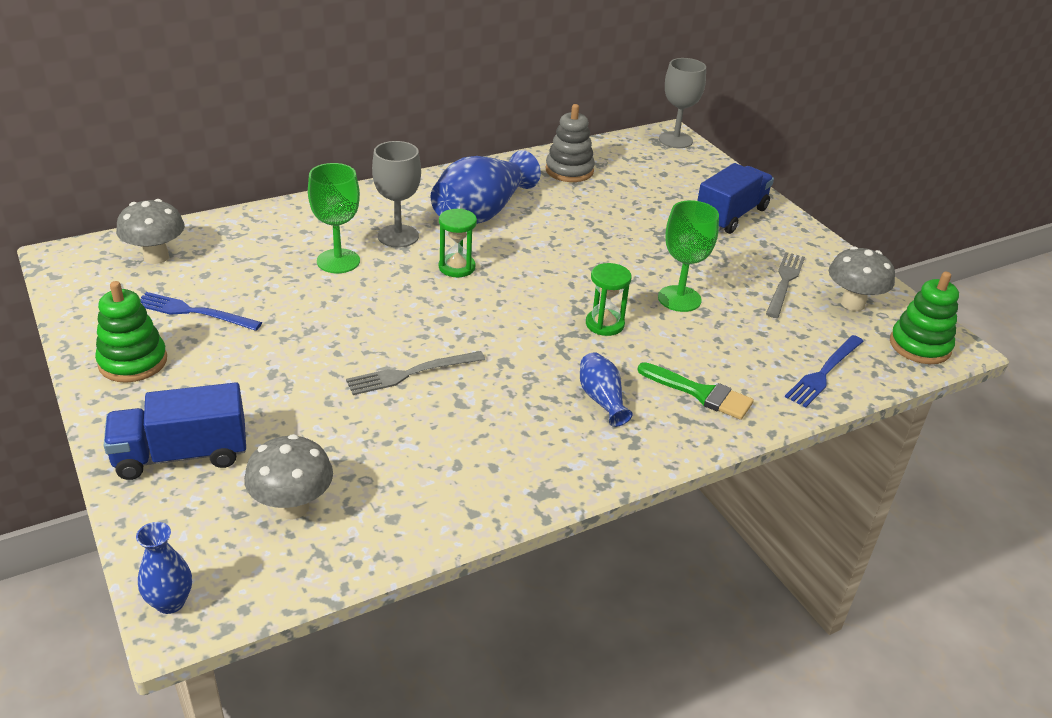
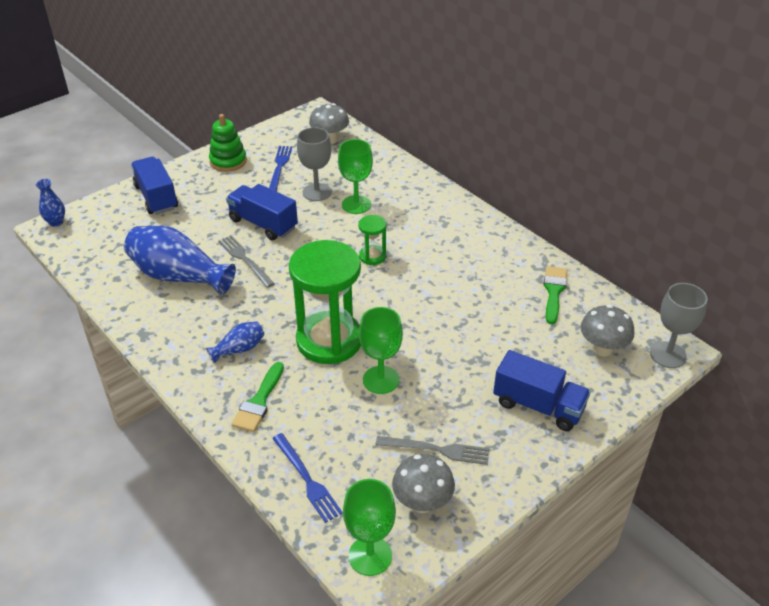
camera: 80 degrees right, 5 degrees up
grey mushroom [244,434,333,519] -> grey mushroom moved to [580,305,634,357]
grey goblet [372,141,421,247] -> grey goblet moved to [297,127,331,201]
blue vase [431,150,541,224] -> blue vase moved to [124,225,236,296]
grey stacking toy [546,104,595,182] -> green brush [543,266,567,324]
green hourglass [586,263,632,336] -> green hourglass [289,240,361,364], size x2.21
blue fork [785,335,864,408] -> blue fork turned 150 degrees counterclockwise [272,433,343,523]
green stacking toy [890,272,959,364] -> green goblet [343,479,396,576]
none -> blue truck [226,184,298,240]

